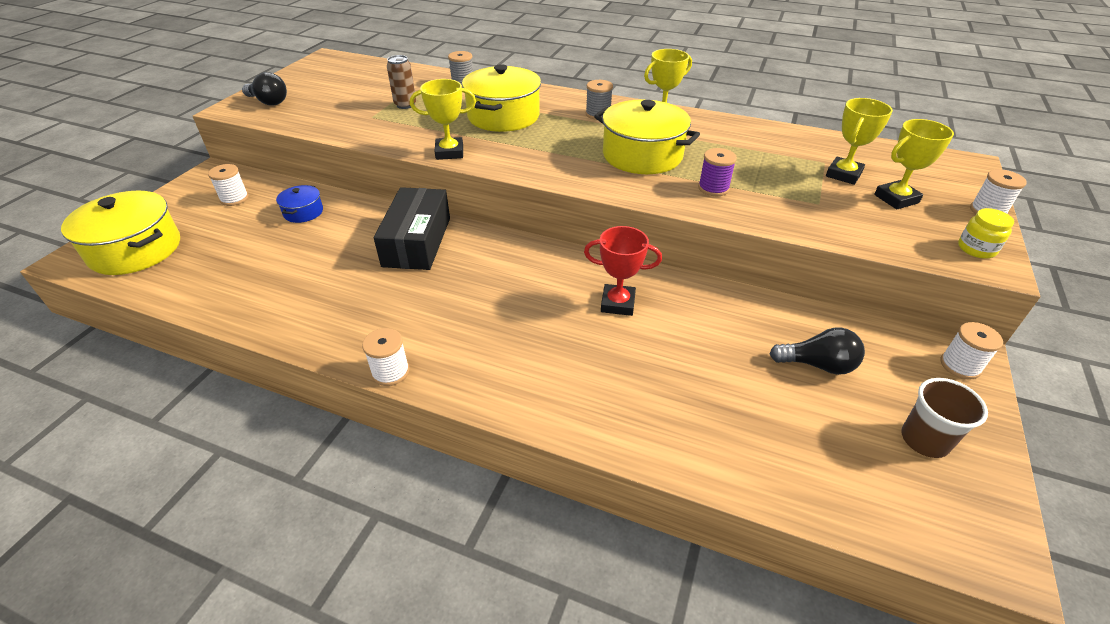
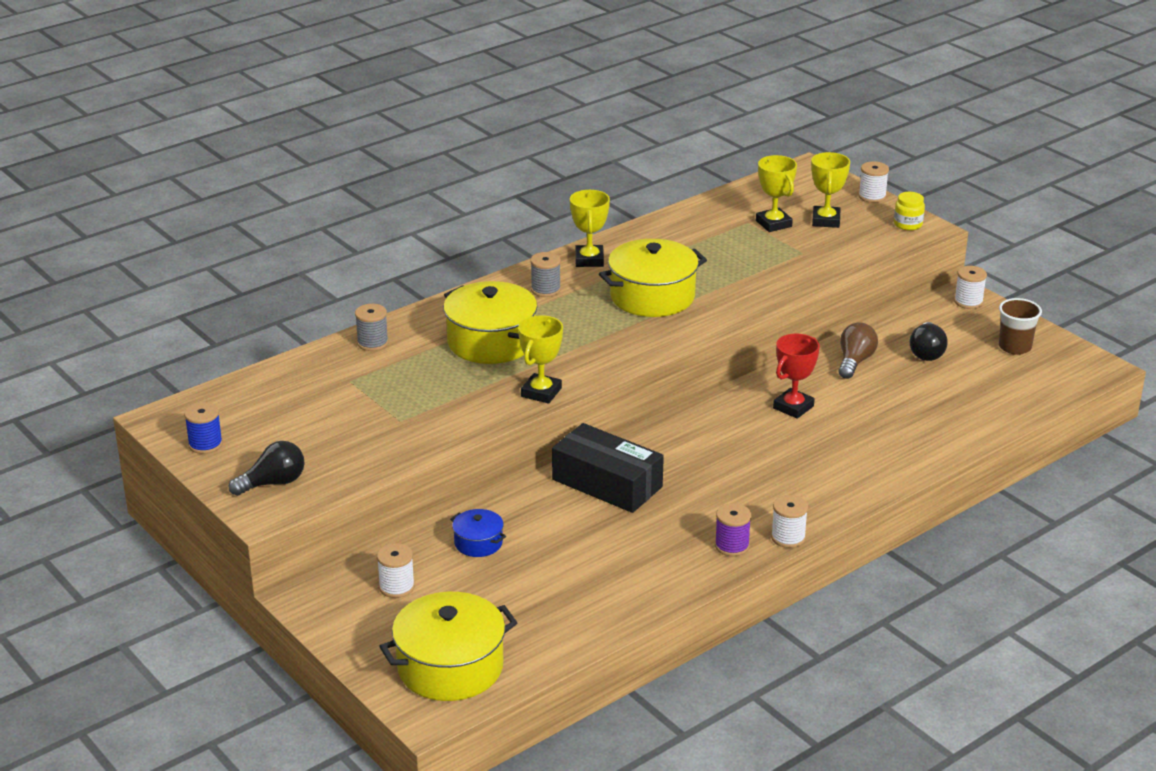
camera: 60 degrees left, 10 degrees down
brown can [387,55,416,109] -> none
purple spool [698,148,737,196] -> purple spool moved to [715,503,751,556]
black light bulb [770,328,865,375] -> black light bulb turned 150 degrees clockwise [910,322,948,361]
none -> blue spool [184,402,223,454]
none -> brown light bulb [839,322,878,379]

